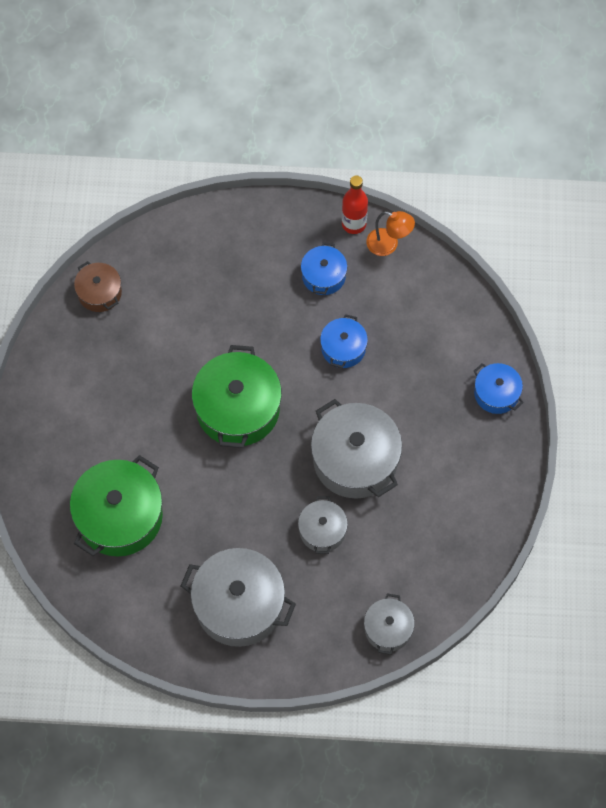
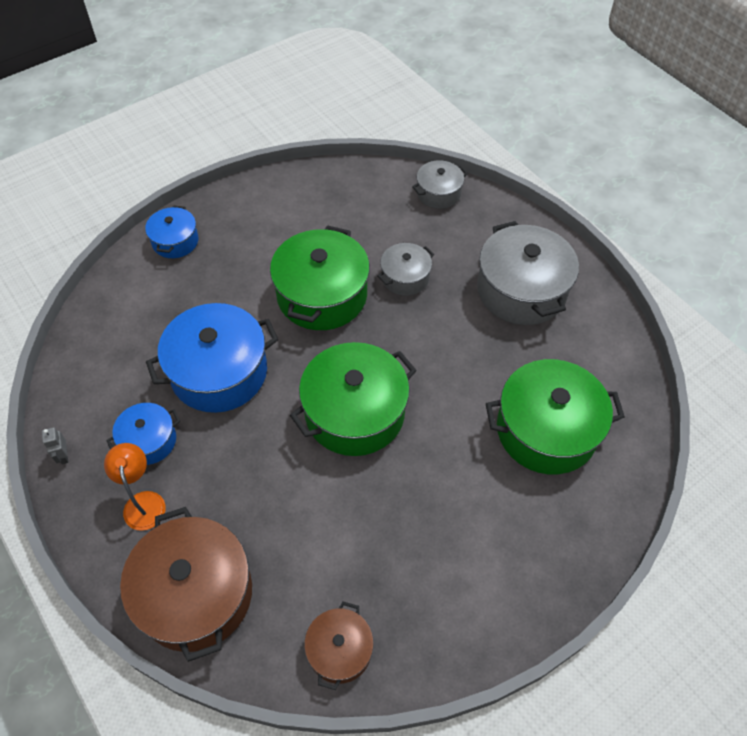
camera: 130 degrees left, 10 degrees down
grey pot [311,399,402,499] -> green pot [270,225,370,330]
blue pot [320,314,368,368] -> blue pot [146,303,278,413], size x1.85
red bottle [342,175,368,234] -> grey robot [42,428,68,464]
orange lamp [366,211,415,256] -> orange lamp moved to [104,443,166,531]
none -> brown pot [120,507,252,662]

